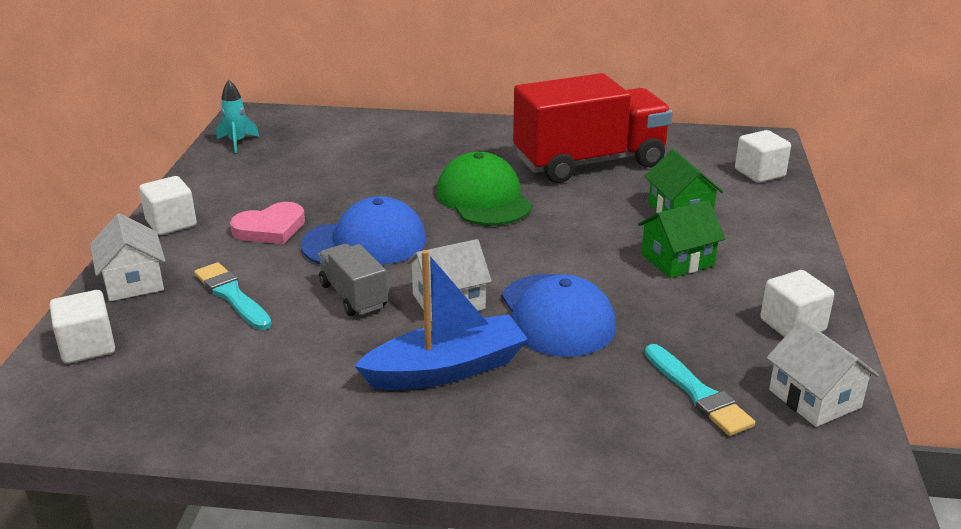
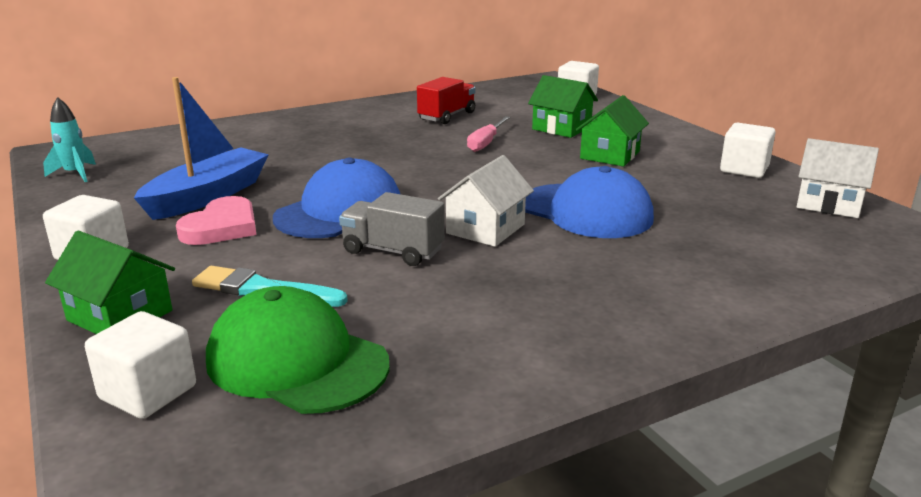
camera: 35 degrees left, 5 degrees down
white house [90,213,166,301] -> green house [45,231,175,334]
blue boat [354,250,528,390] -> blue boat moved to [134,77,269,220]
green cap [436,152,532,225] -> green cap moved to [206,286,390,414]
red truck [513,73,673,183] -> red truck [417,77,475,124], size x0.48
turquoise brush [645,344,755,436] -> none
none -> pink screwdriver [467,116,510,152]

